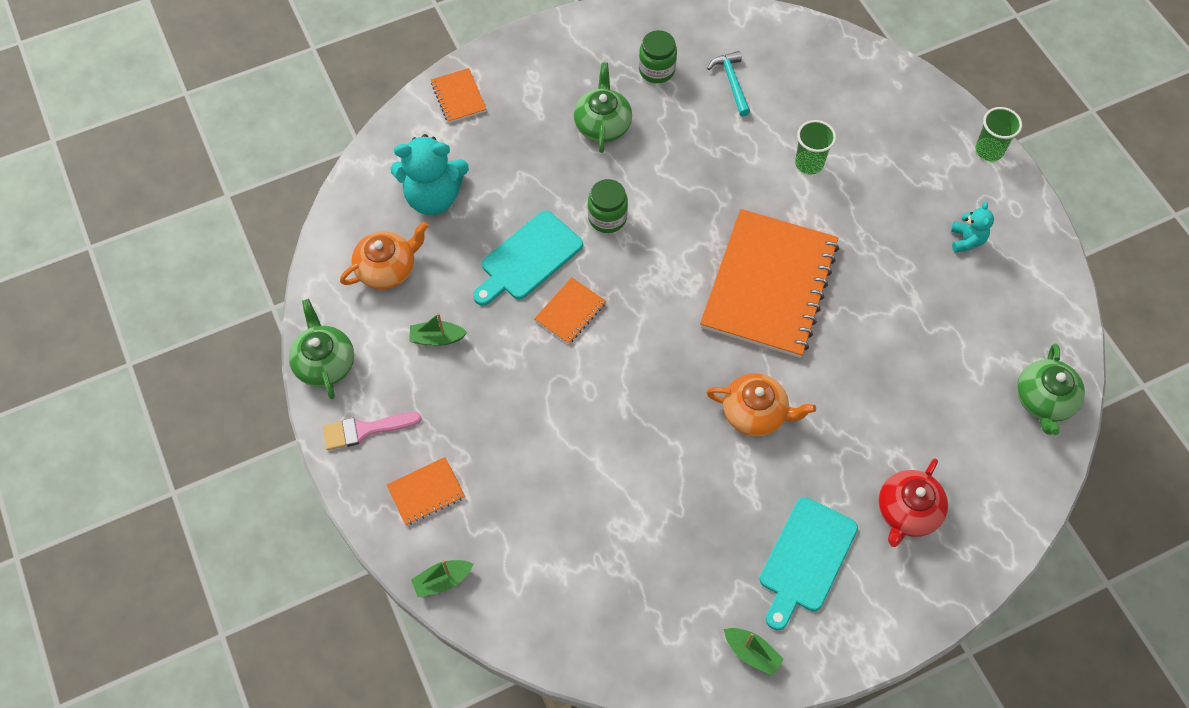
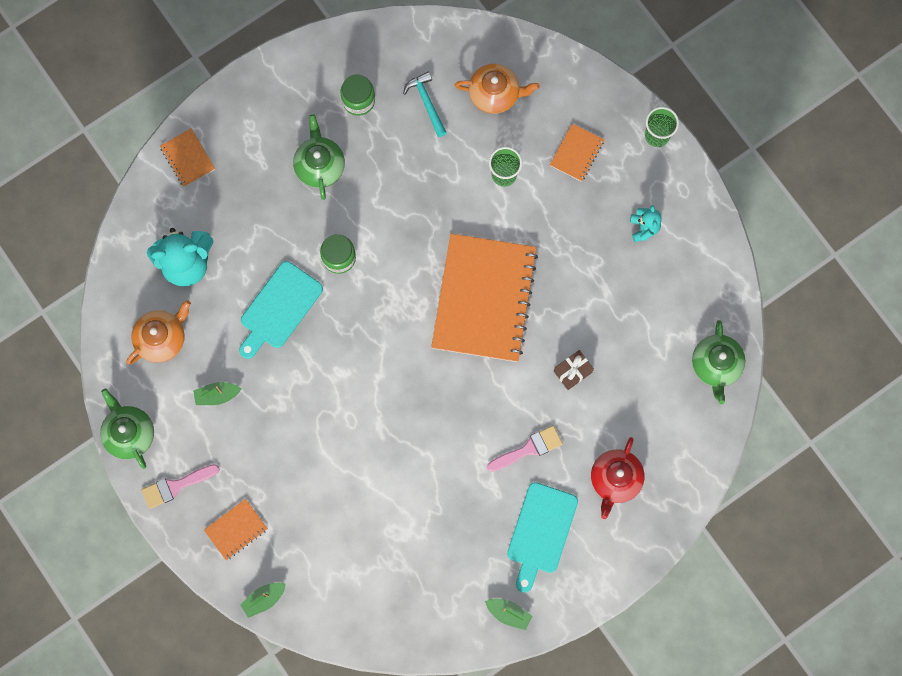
camera: 10 degrees left, 15 degrees up
orange notebook [534,277,606,344] -> orange notebook moved to [550,123,604,182]
orange teapot [706,373,816,436] -> orange teapot moved to [455,64,540,114]
none -> pink brush [487,425,563,472]
none -> brown gift [554,350,594,390]

